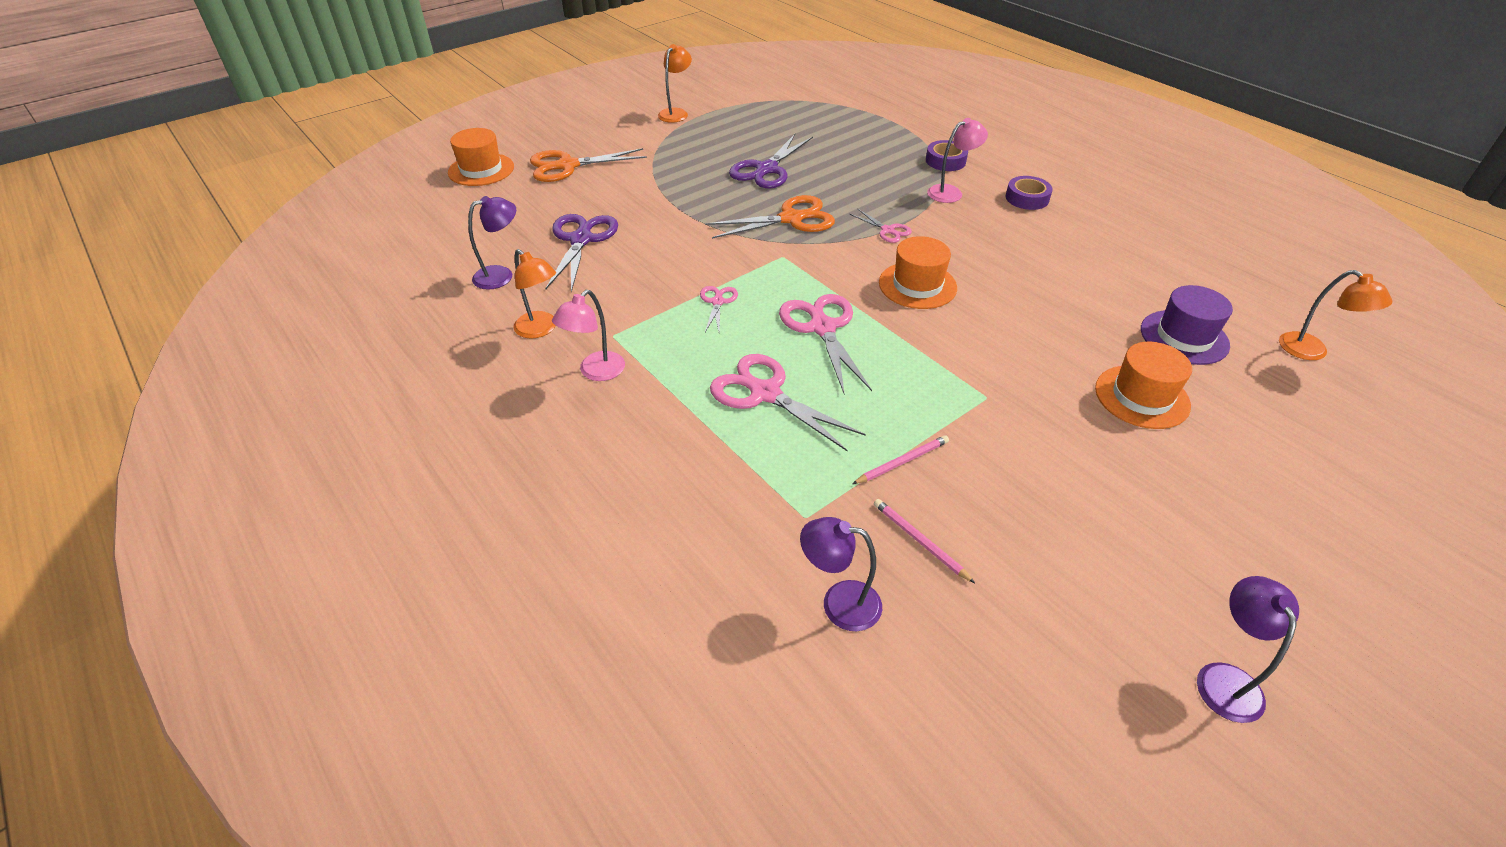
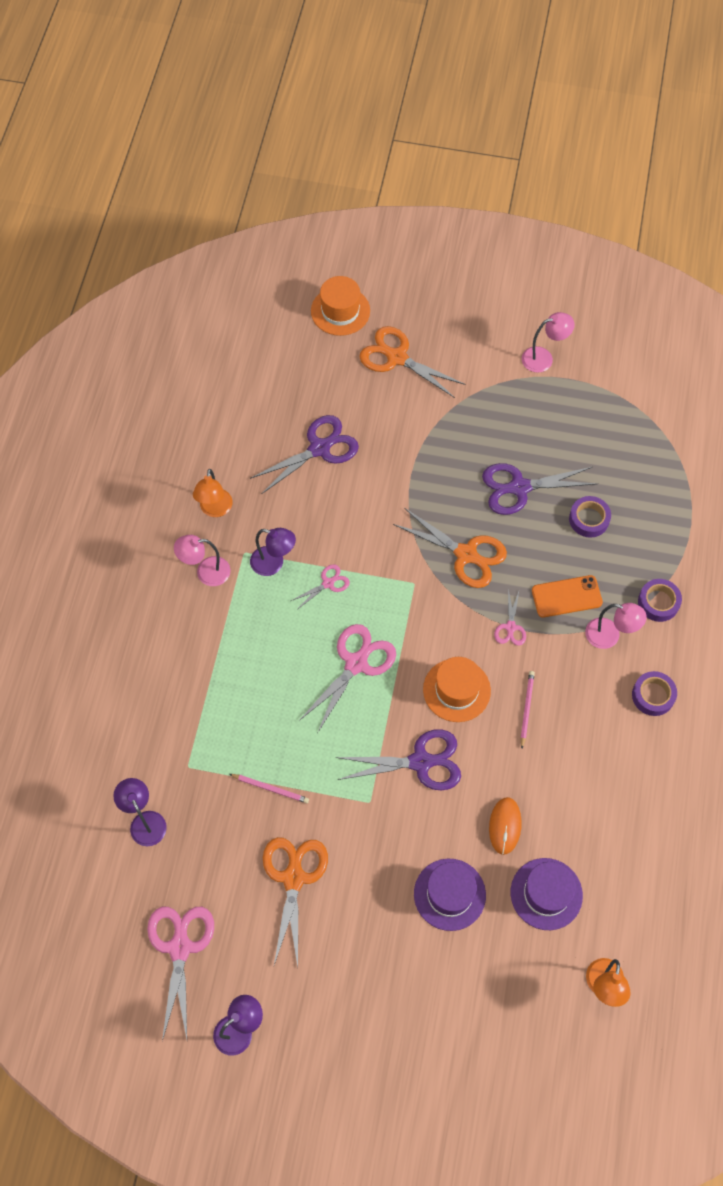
camera: 50 degrees right, 20 degrees up
purple lamp [468,196,516,290] -> purple lamp moved to [250,528,296,576]
orange lamp [658,44,692,123] -> pink lamp [522,312,574,373]
pink scissors [710,354,866,452] -> pink scissors moved to [147,907,214,1041]
pink pencil [874,499,975,583] -> pink pencil moved to [520,671,535,748]
orange hat [1095,342,1192,429] -> purple hat [414,858,486,931]
none -> orange scissors [263,837,328,966]
none -> purple scissors [335,729,461,790]
none -> orange mouse [489,797,522,855]
none -> orange phone [532,575,603,617]
none -> purple tape [569,496,611,538]

